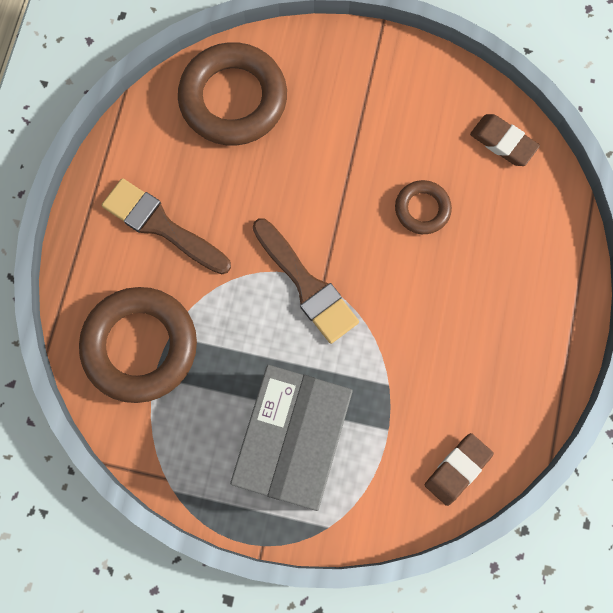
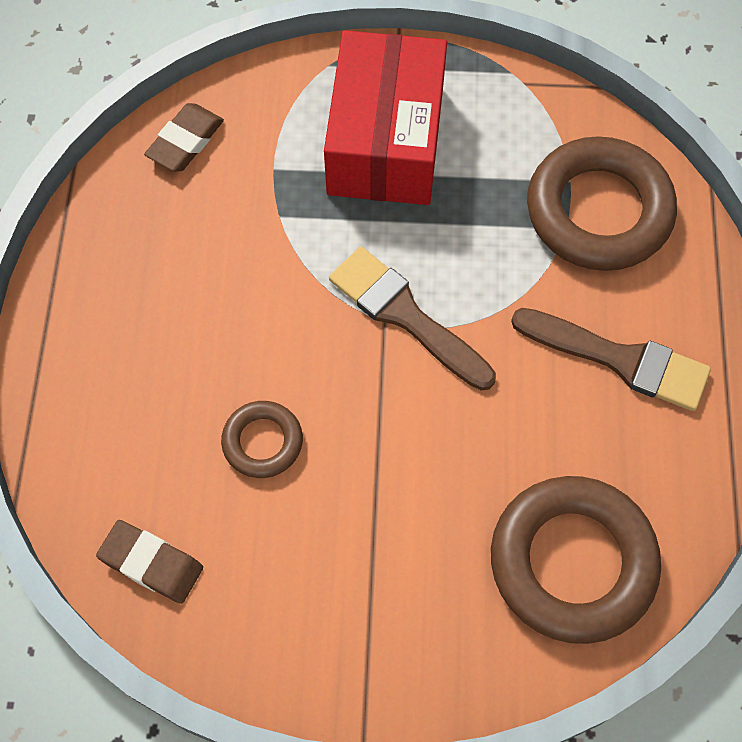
camera: 170 degrees right, 10 degrees down
grey box [230,365,353,511] -> red box [324,30,447,205]

